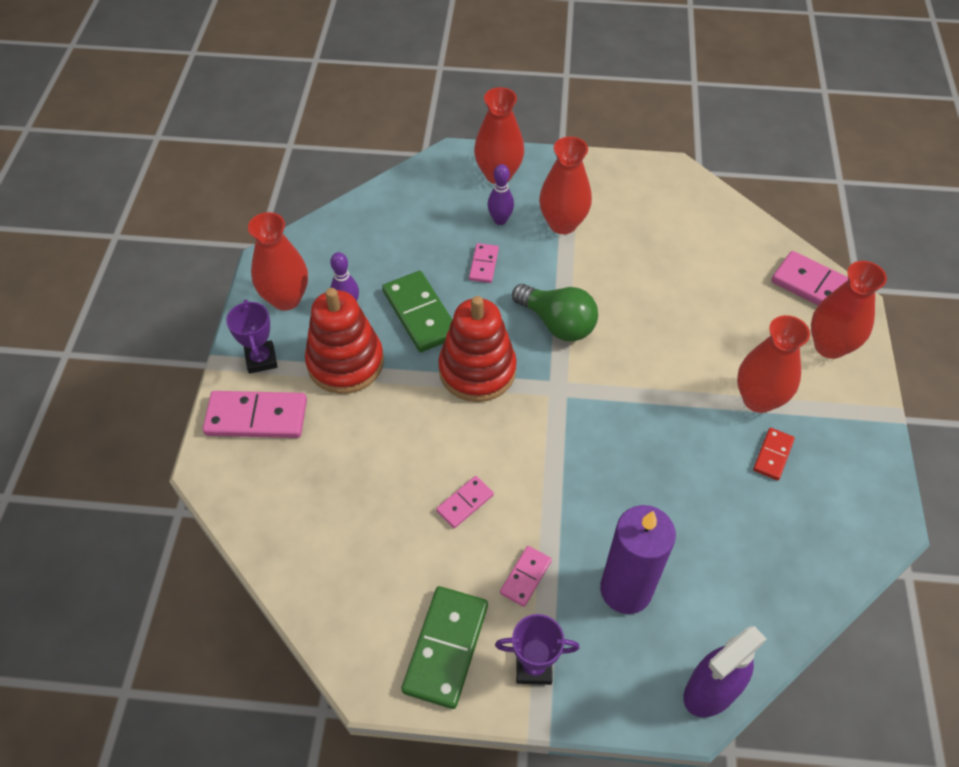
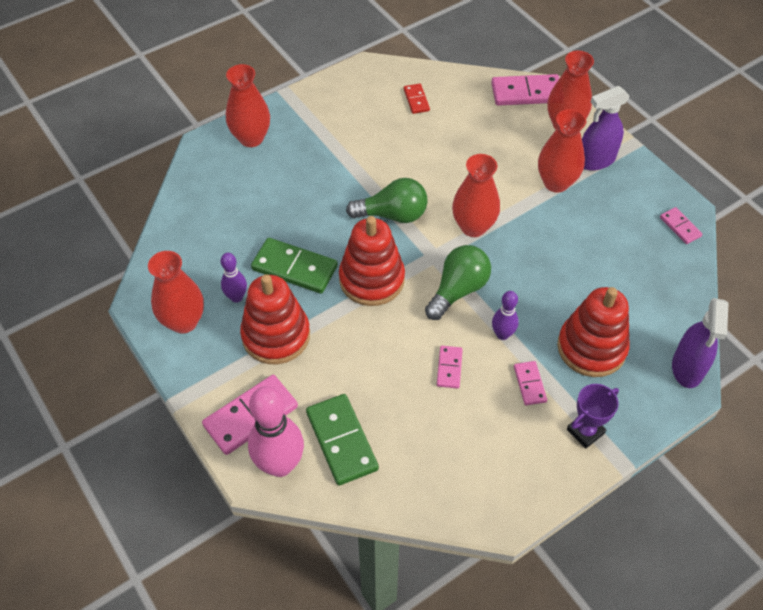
camera: 40 degrees left, 0 degrees up
purple trophy [226,299,277,374] -> none
green domino [402,586,488,709] -> green domino moved to [306,394,379,486]
pink domino [469,243,499,283] -> pink domino moved to [660,207,702,244]
purple bowling pin [488,164,514,225] -> purple bowling pin moved to [492,291,519,340]
red vase [539,137,592,234] -> red vase moved to [452,154,500,237]
purple candle [600,505,676,614] -> red stacking toy [557,287,630,377]
red domino [753,428,795,480] -> red domino moved to [404,84,430,114]
none -> pink bowling pin [248,386,304,477]
none -> green light bulb [425,245,491,320]
none -> purple spray bottle [582,86,630,170]

